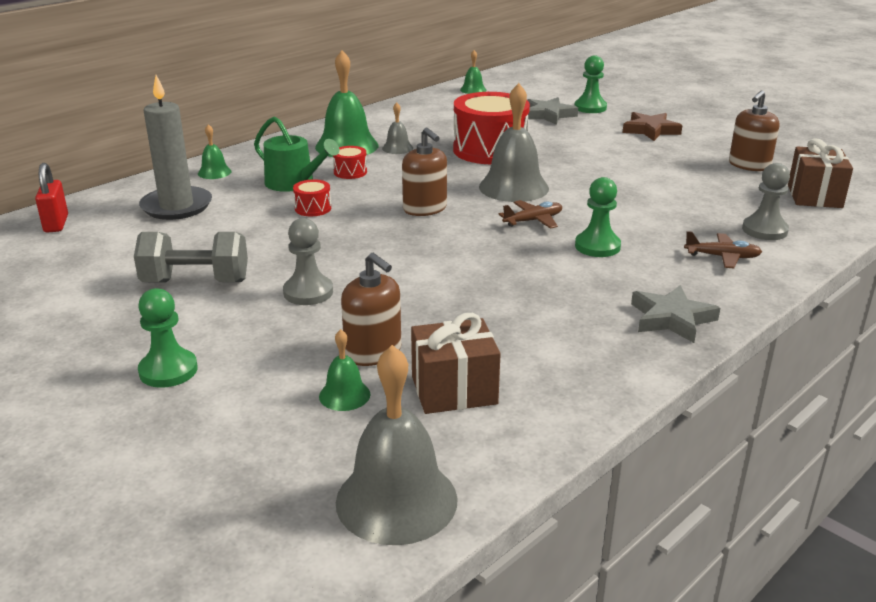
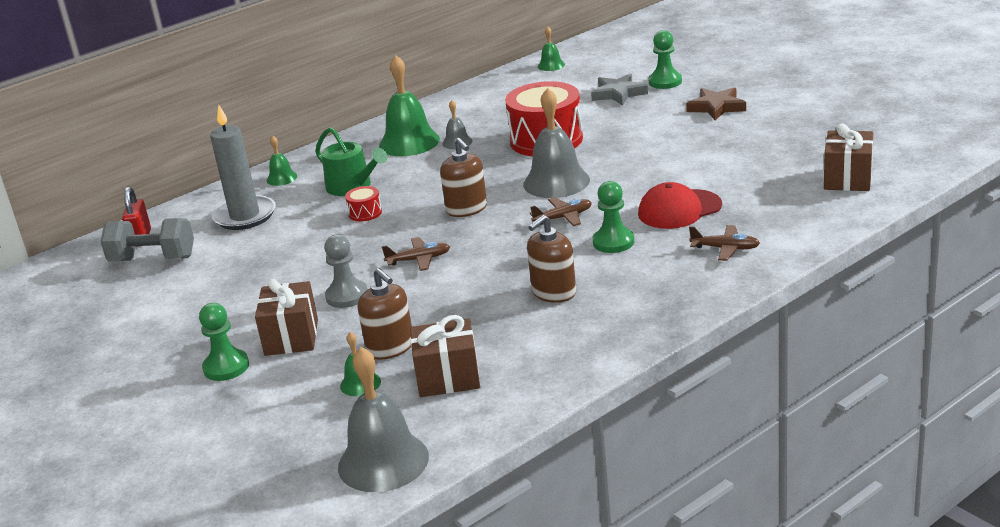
camera: 10 degrees right, 0 degrees up
grey dumbbell [134,232,248,282] -> grey dumbbell moved to [100,218,194,261]
red drum [333,146,367,179] -> none
grey star [631,285,720,343] -> none
brown soap dispenser [729,90,779,171] -> brown soap dispenser moved to [527,215,576,303]
grey pawn [742,163,790,240] -> none
none -> brown gift [255,279,318,356]
none -> brown plane [382,237,450,271]
none -> red cap [638,182,722,229]

